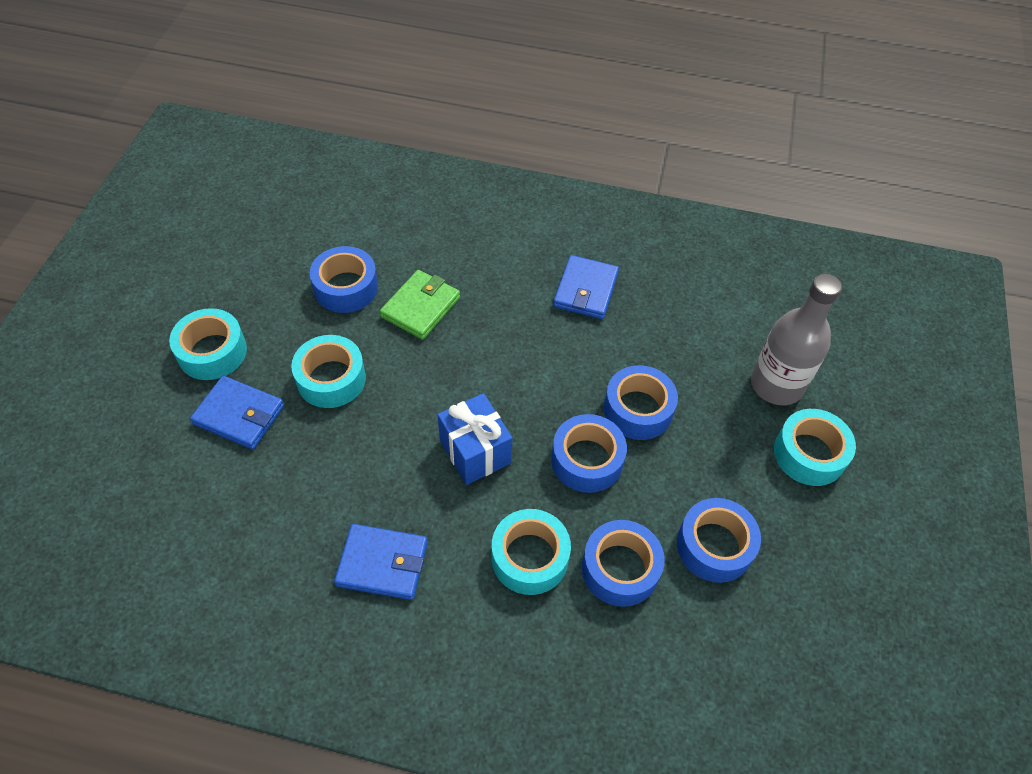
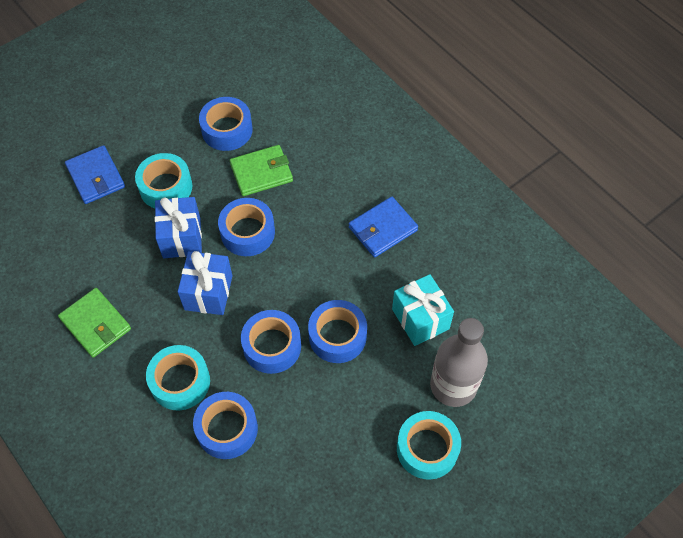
camera: 40 degrees right, 5 degrees up
turquoise tape [169,308,247,380] -> none
blue wallet [334,524,428,600] -> green wallet [58,288,131,358]
blue tape [677,498,761,583] -> blue tape moved to [218,198,275,256]
none -> blue gift [155,197,202,258]
none -> turquoise gift [392,274,454,346]

